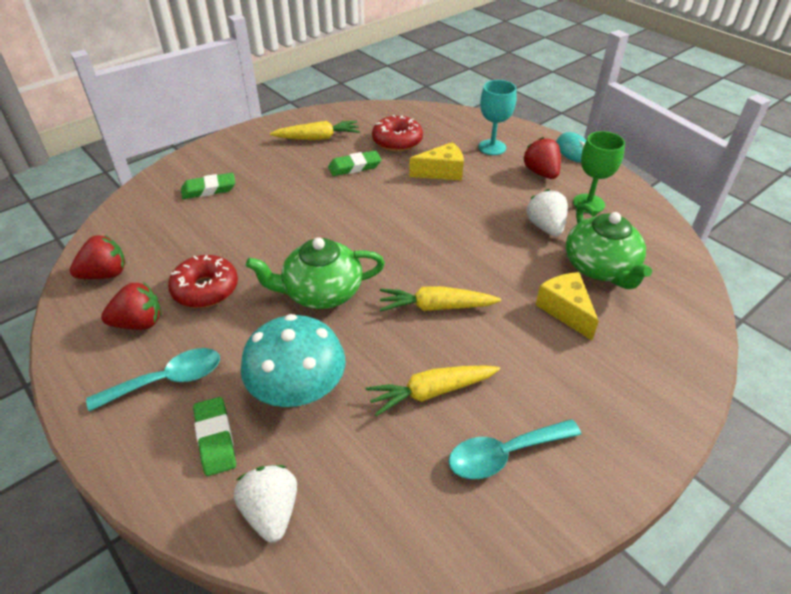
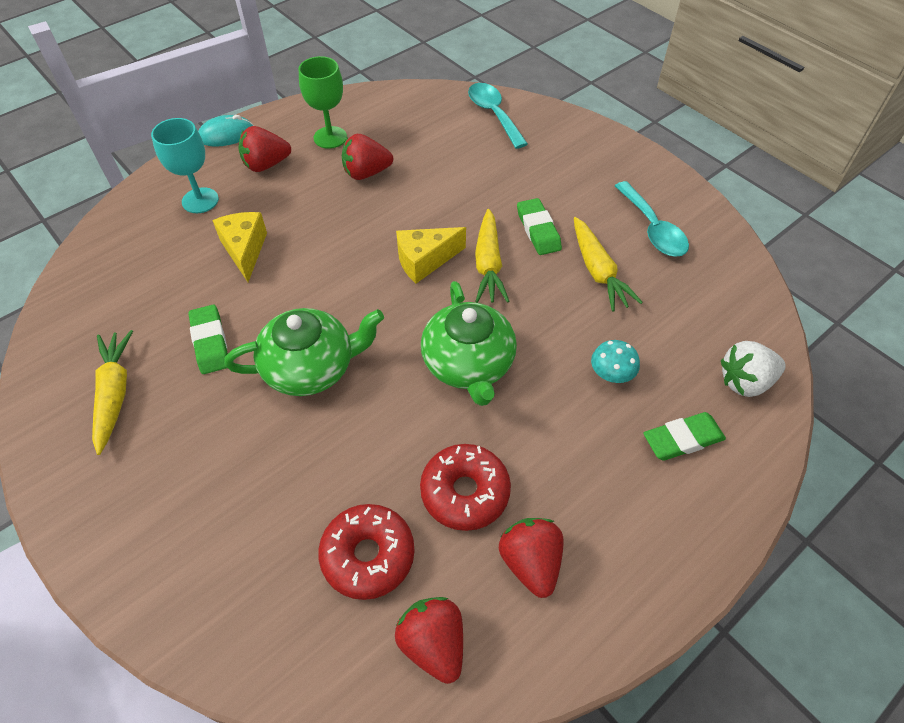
camera: 90 degrees left, 10 degrees up
turquoise spoon [86,348,220,411] -> turquoise spoon moved to [468,83,528,149]
green eraser [181,173,235,199] -> green eraser moved to [517,198,562,255]
turquoise mushroom [241,314,345,407] -> turquoise mushroom [591,340,640,383], size x0.46
red donut [372,115,423,152] -> red donut moved to [318,504,415,600]
white strawberry [526,189,568,236] -> red strawberry [342,134,393,180]
yellow cheese [536,272,599,340] -> yellow cheese moved to [396,227,466,284]
green teapot [566,203,652,289] -> green teapot moved to [224,308,384,396]

